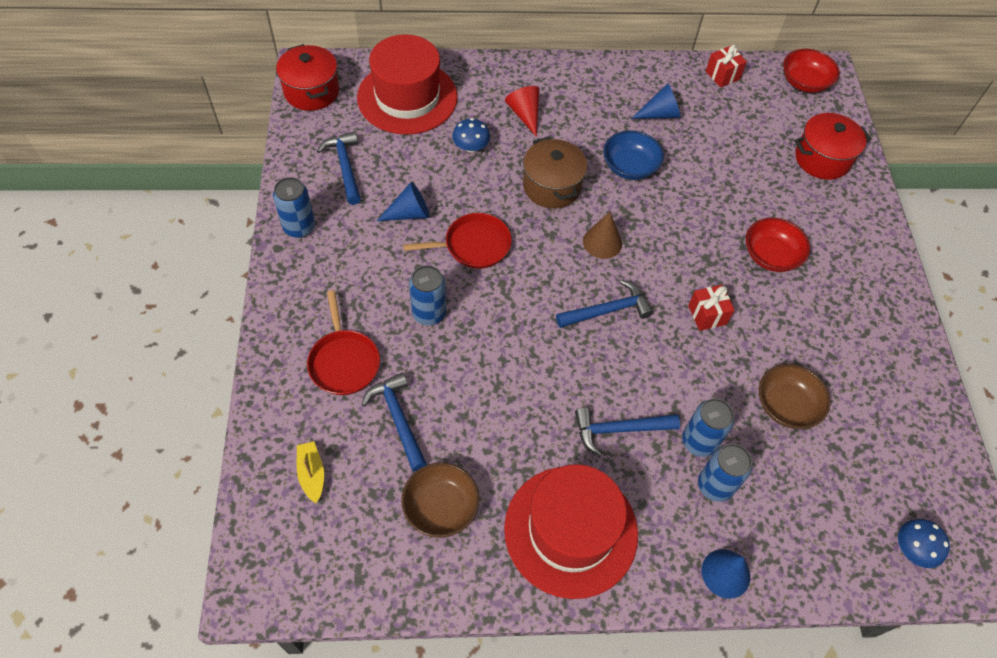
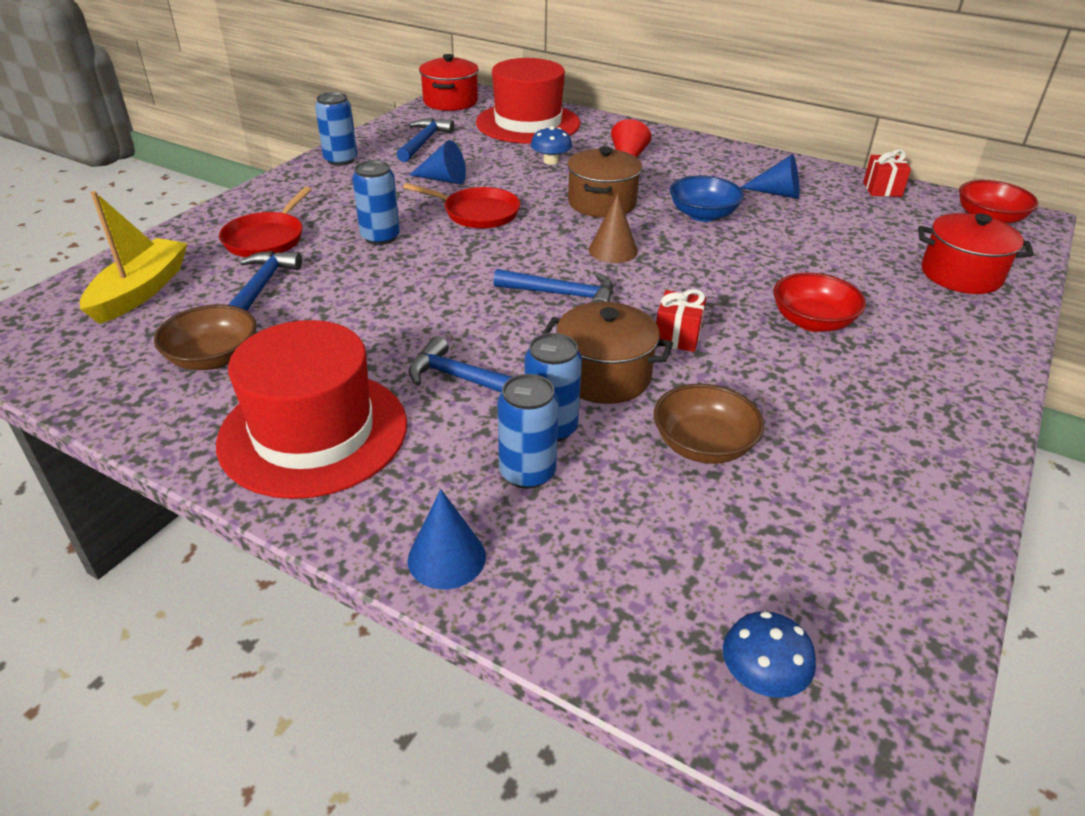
camera: 35 degrees right, 20 degrees down
yellow boat [297,441,324,503] -> yellow boat [80,191,188,324], size x1.84
none -> brown pot [542,302,673,404]

